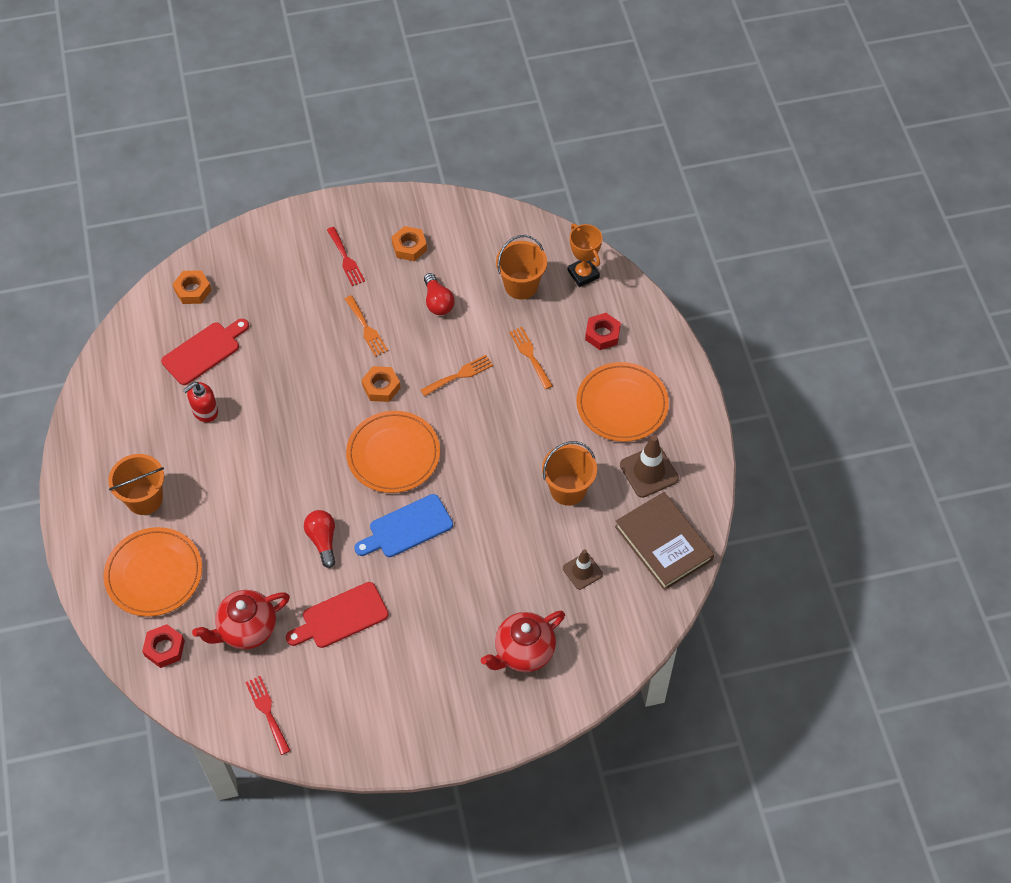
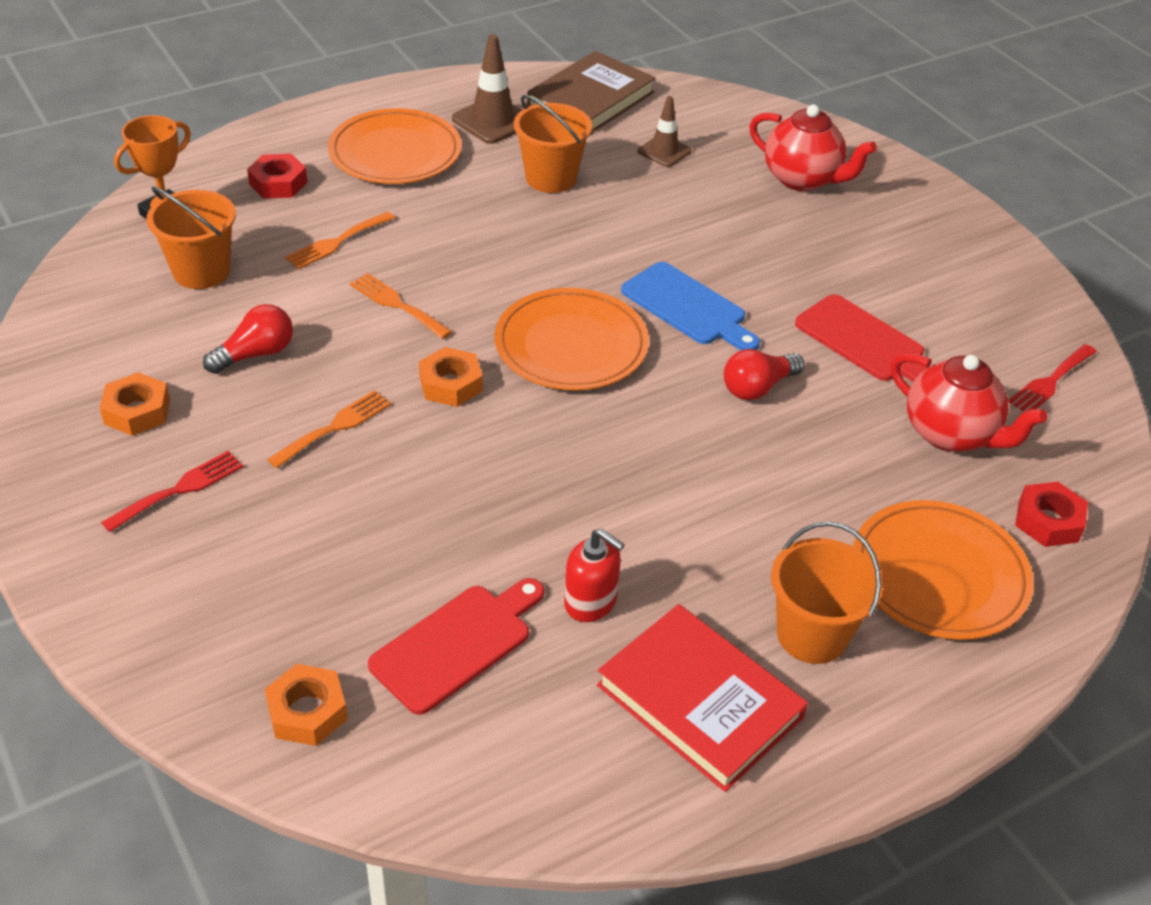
camera: 110 degrees left, 15 degrees down
red cutting board [161,318,249,385] -> red cutting board turned 105 degrees clockwise [368,578,544,715]
none -> red book [597,604,808,792]

